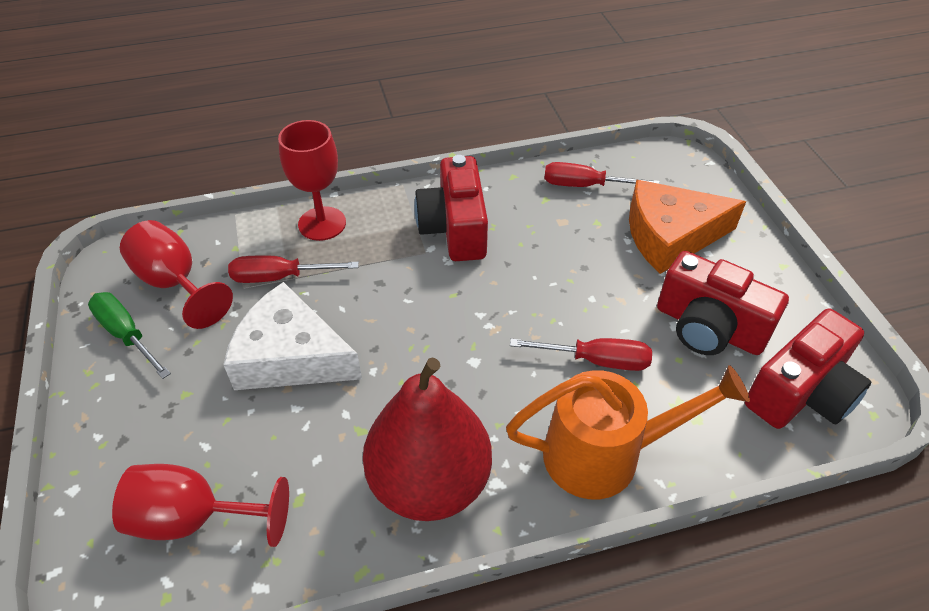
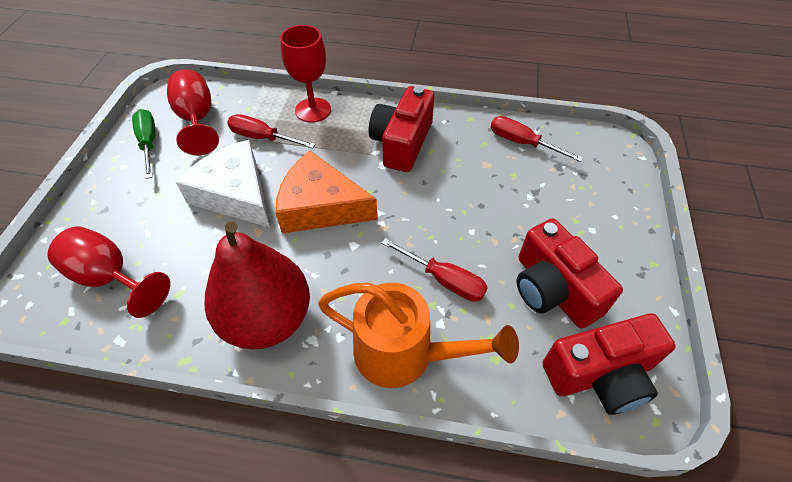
camera: 25 degrees right, 5 degrees up
orange cheese [629,180,746,274] -> orange cheese moved to [275,151,378,233]

